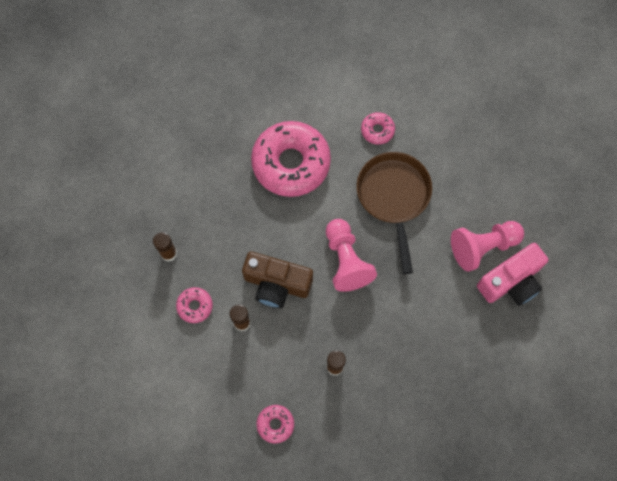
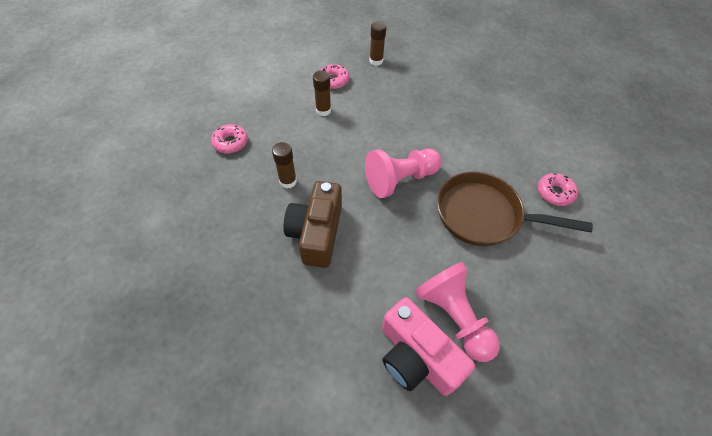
camera: 80 degrees right, 15 degrees down
brown camera [242,252,313,308] -> brown camera moved to [284,181,342,268]
pink donut [251,121,331,197] -> none
brown pan [357,152,432,274] -> brown pan turned 150 degrees counterclockwise [437,172,593,246]

